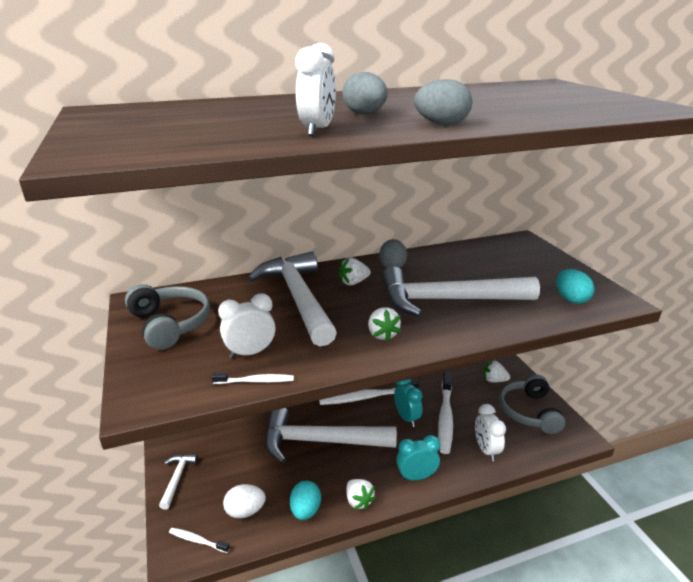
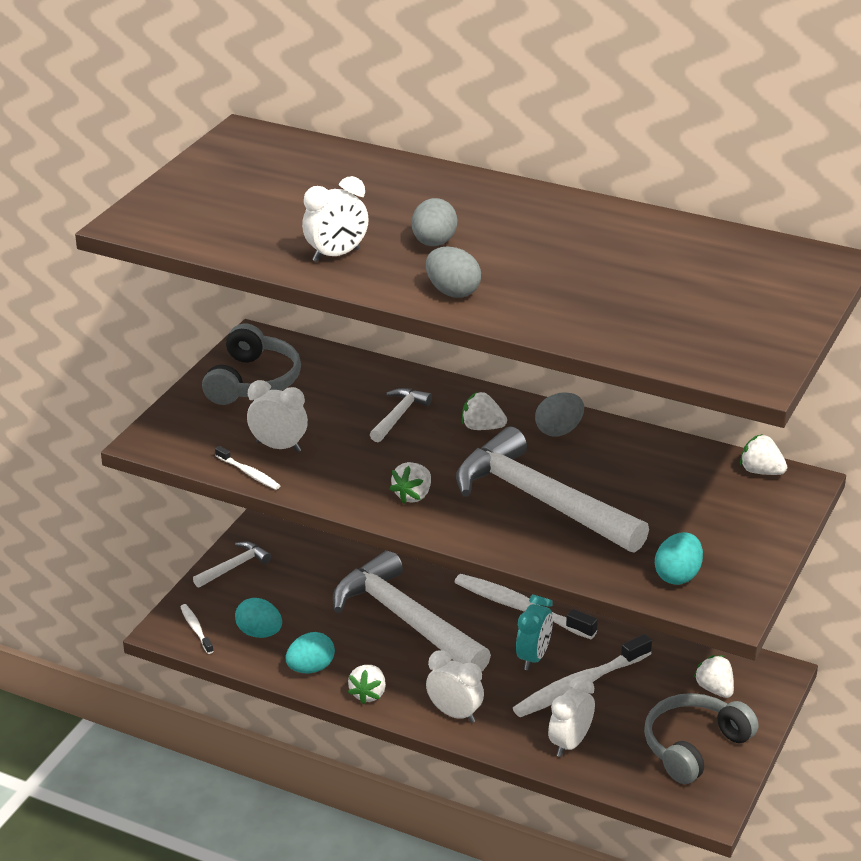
camera: 45 degrees right, 5 degrees up
white egg [223,484,266,518] -> turquoise egg [235,598,282,638]
white hammer [247,252,337,346] -> white hammer [370,388,432,442], size x0.45
turquoise clock [396,435,440,481] -> white clock [426,650,484,723]
none -> white strawberry [740,434,787,475]

